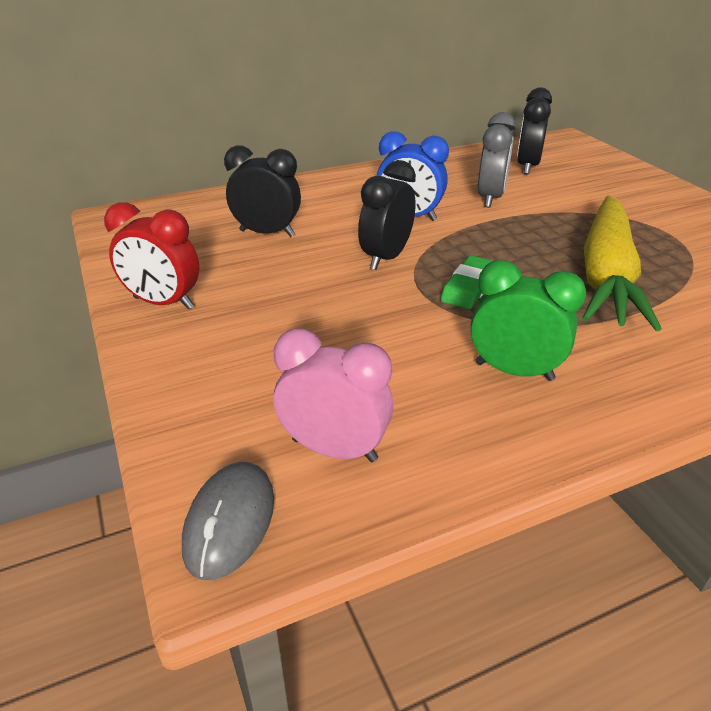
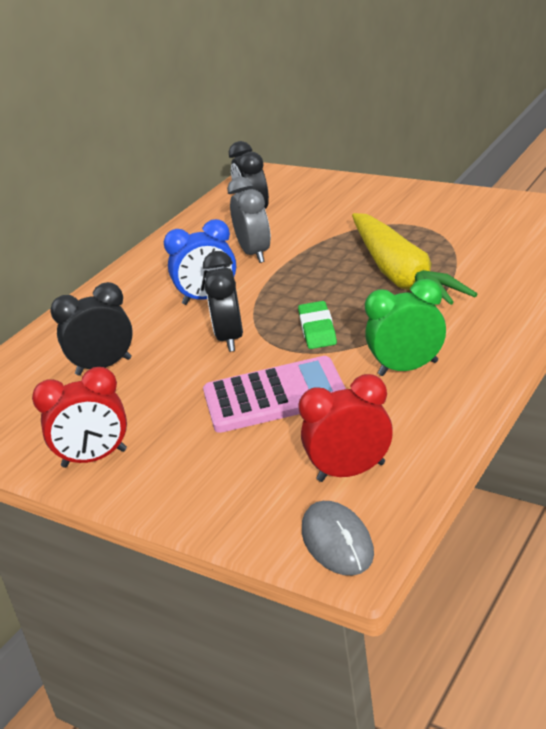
camera: 30 degrees left, 5 degrees down
pink clock [274,328,393,462] -> red clock [298,374,393,482]
none -> pink calculator [203,356,346,433]

